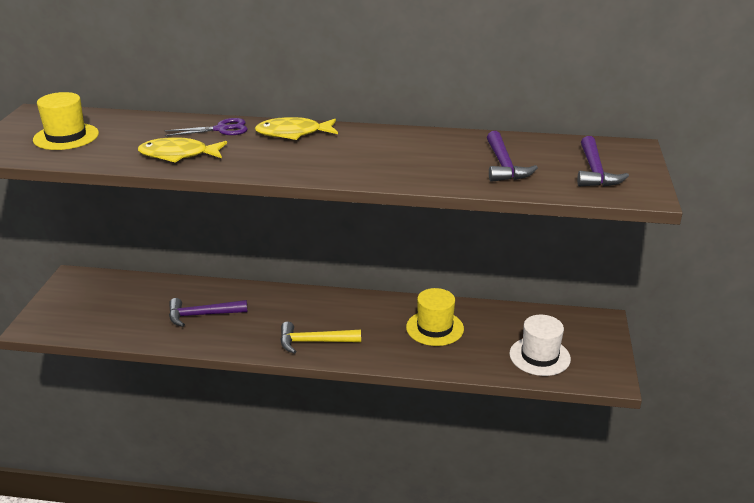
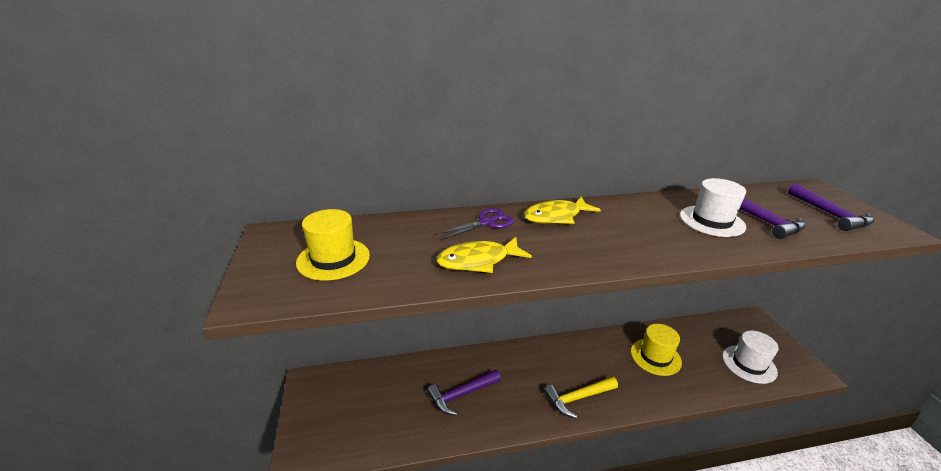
camera: 20 degrees left, 0 degrees up
none -> white hat [680,178,746,237]

